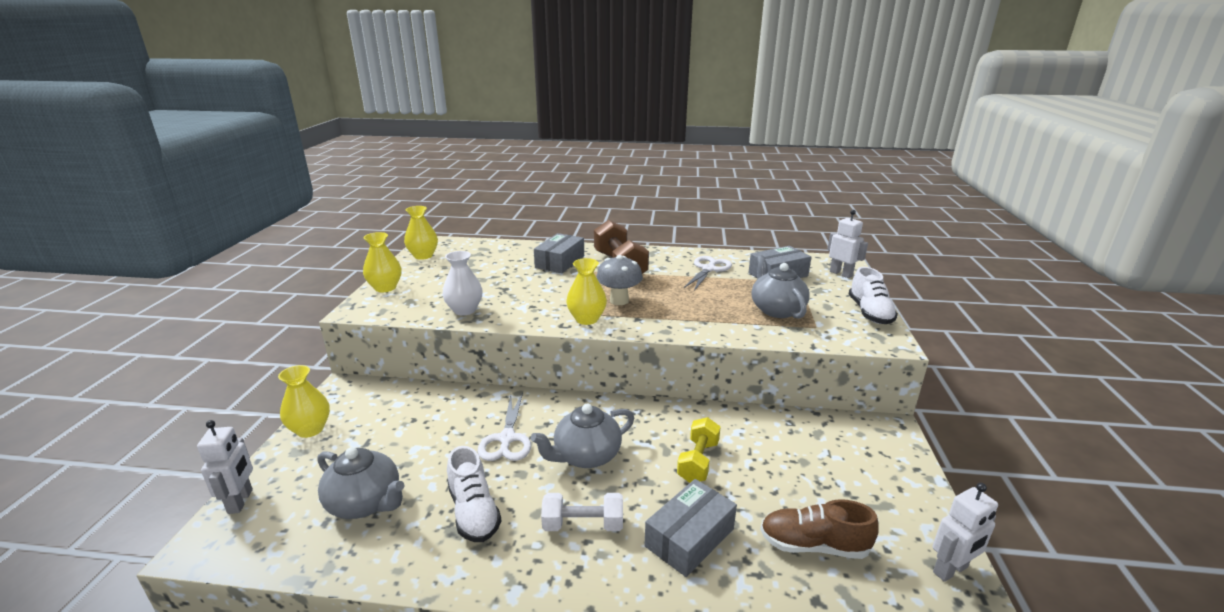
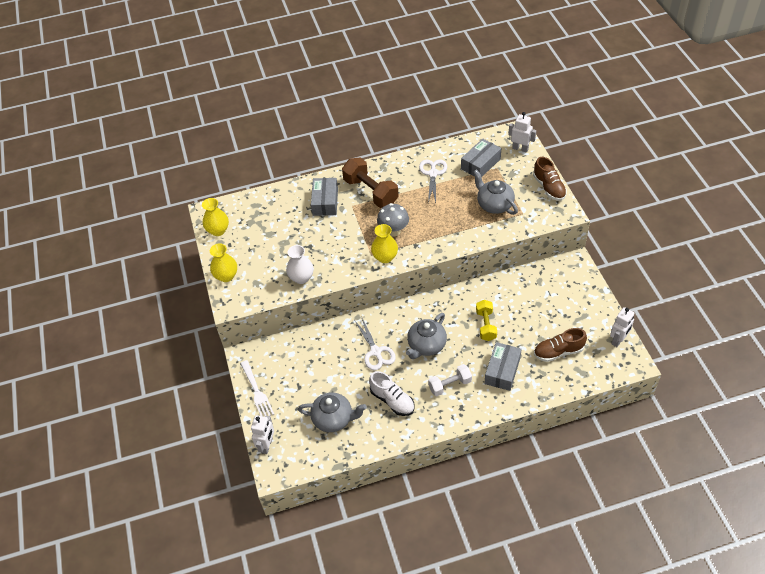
camera: 20 degrees left, 25 degrees up
white robot [197,420,253,514] -> white robot turned 45 degrees clockwise [251,415,274,454]
yellow vase [278,365,330,438] -> white fork [240,360,274,417]
white shoe [849,267,898,324] -> brown shoe [533,157,567,201]

